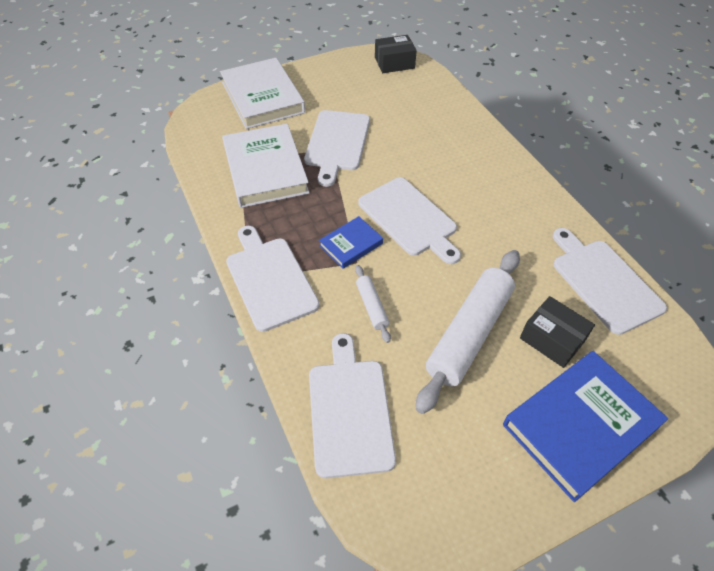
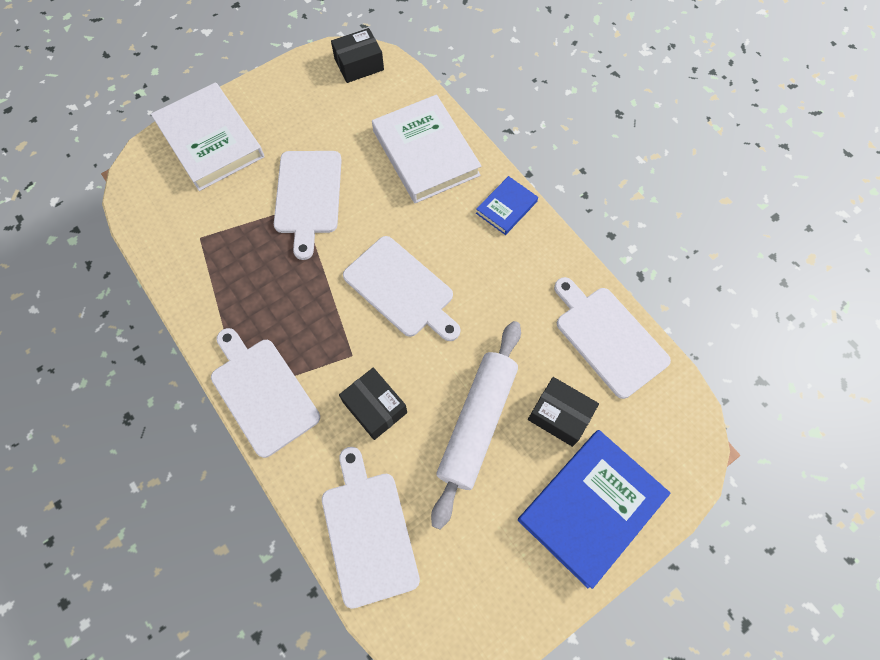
camera: 10 degrees left, 15 degrees up
white book [222,124,310,208] -> white book moved to [372,95,481,203]
blue book [319,216,383,269] -> blue book moved to [476,176,538,235]
white rolling pin [355,265,391,343] -> black box [339,368,407,440]

